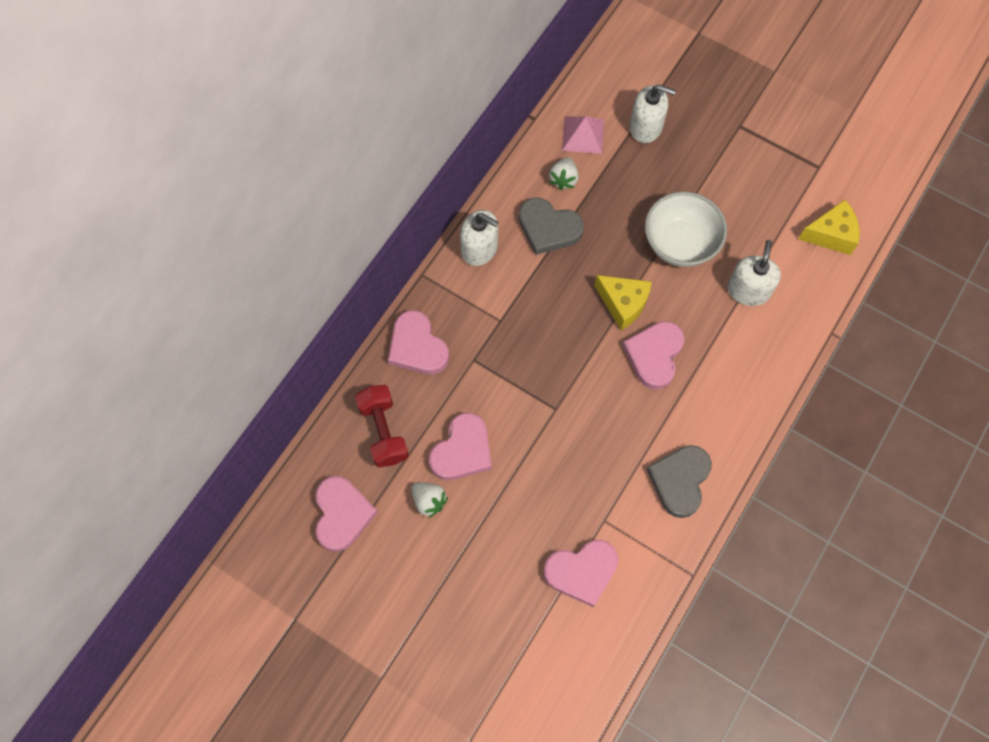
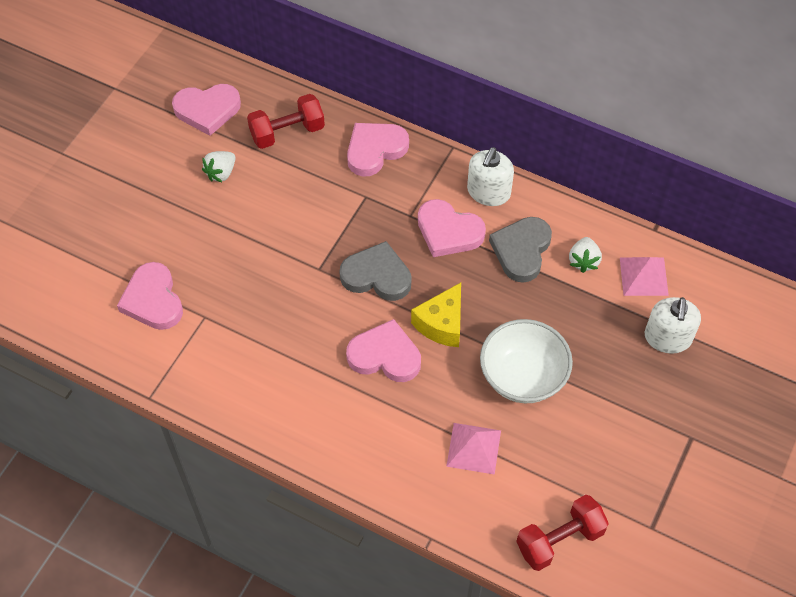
camera: 85 degrees right, 10 degrees down
pink heart [429,413,492,480] -> pink heart moved to [418,199,486,257]
white strawberry [549,157,579,190] -> white strawberry turned 90 degrees counterclockwise [569,237,602,273]
grey heart [647,445,712,518] -> grey heart moved to [339,241,411,301]
white soap dispenser [727,240,781,306] -> pink pyramid [446,423,501,475]
yellow cheese [798,200,860,255] -> red dumbbell [516,495,609,571]

